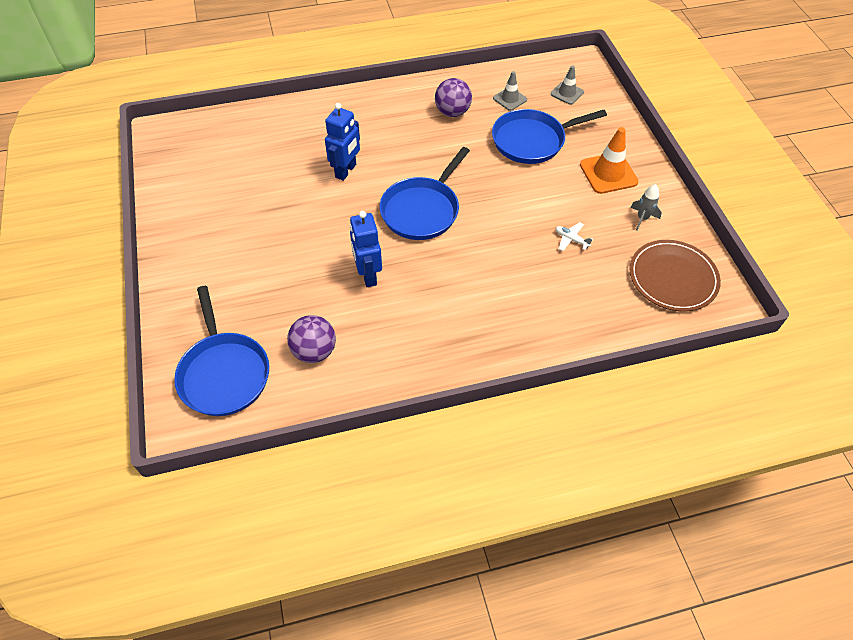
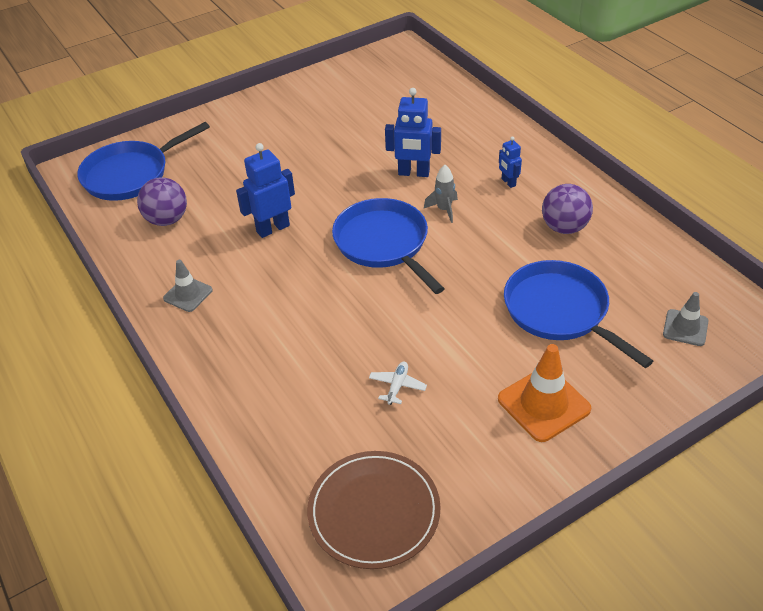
camera: 75 degrees right, 10 degrees down
blue pan [380,147,470,240] -> blue pan turned 45 degrees clockwise [332,198,445,294]
grey traffic cone [493,71,527,111] -> grey traffic cone moved to [163,260,213,312]
grey rocket [630,184,662,231] -> grey rocket moved to [424,165,458,223]
none -> blue robot [499,136,522,188]

